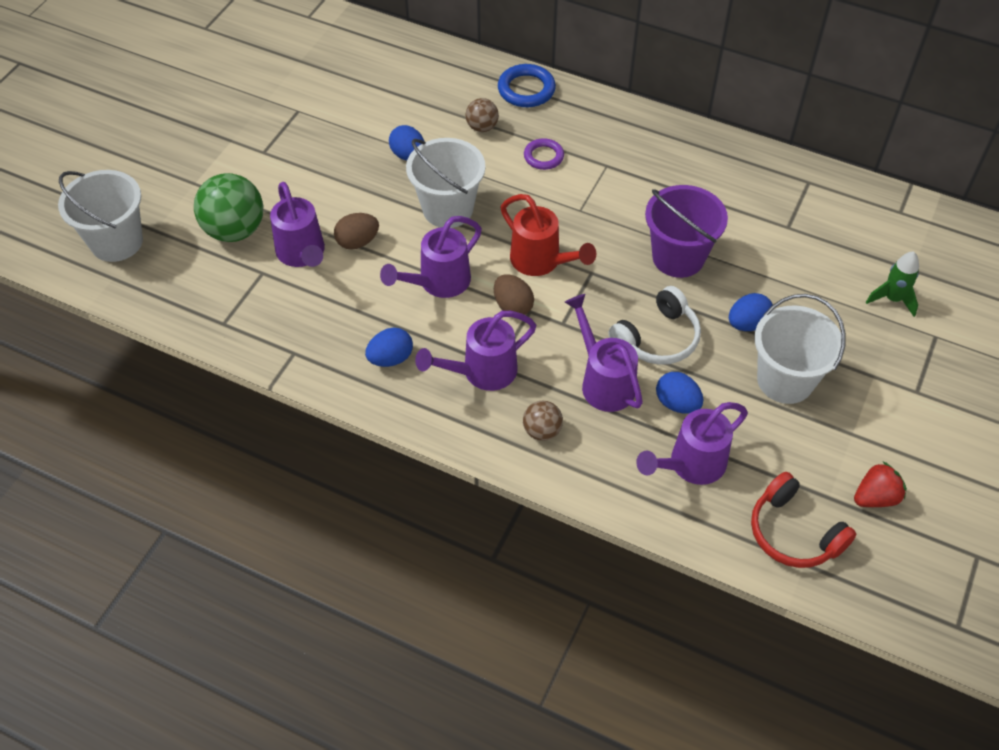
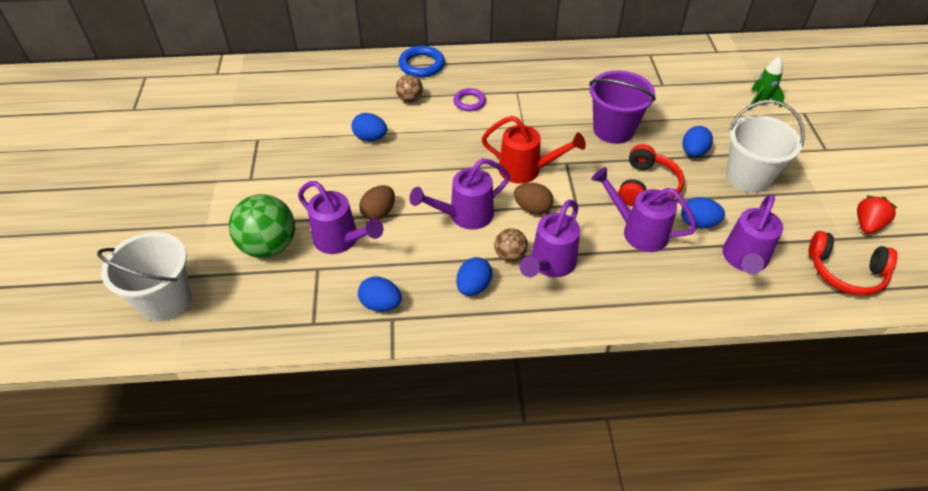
camera: 30 degrees left, 5 degrees down
purple watering can [380,216,482,298] -> purple watering can turned 45 degrees clockwise [410,158,510,230]
white bucket [406,138,485,228] -> none
brown ball [523,401,563,441] -> brown ball moved to [494,228,528,262]
white headphones [609,286,701,365] -> red headphones [618,144,684,206]
none -> blue egg [358,276,402,312]

